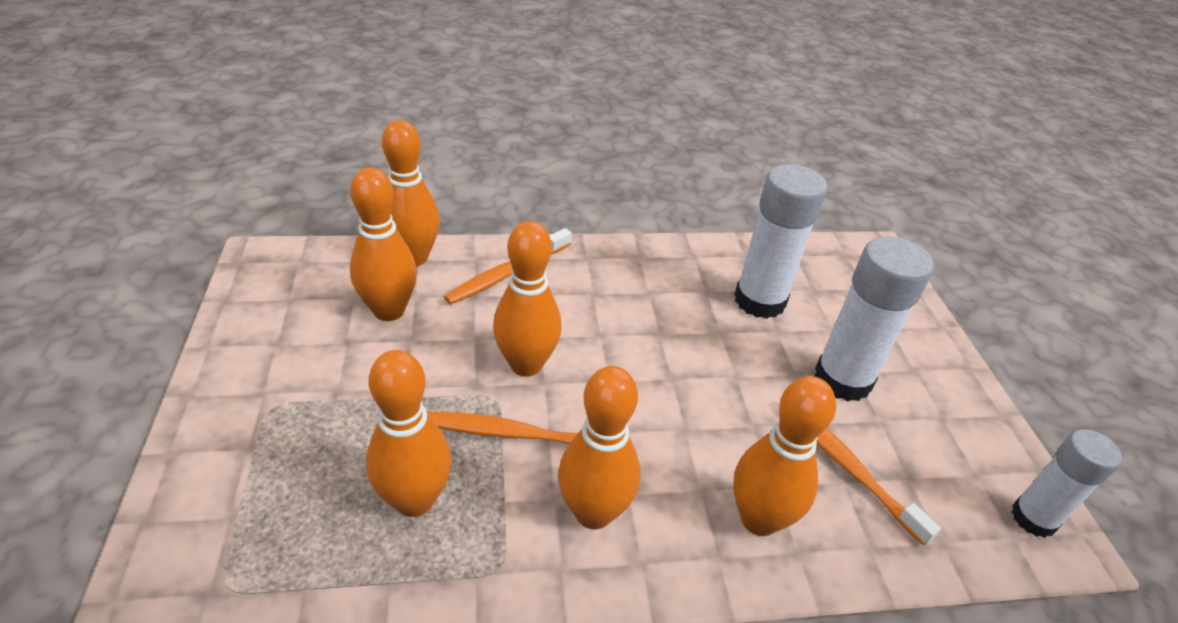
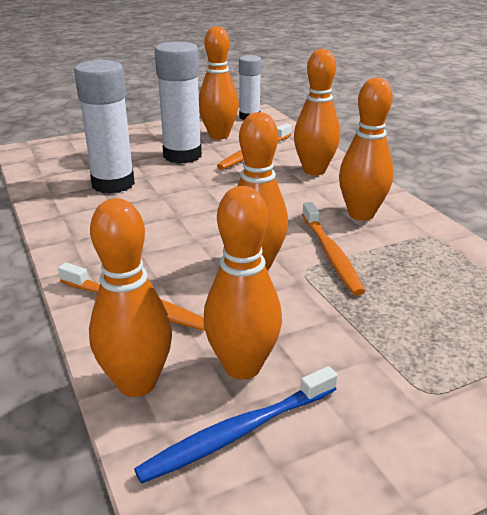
camera: 105 degrees left, 10 degrees down
orange bowling pin [366,350,452,517] -> orange bowling pin moved to [199,26,239,140]
none -> blue toothbrush [134,366,338,484]

